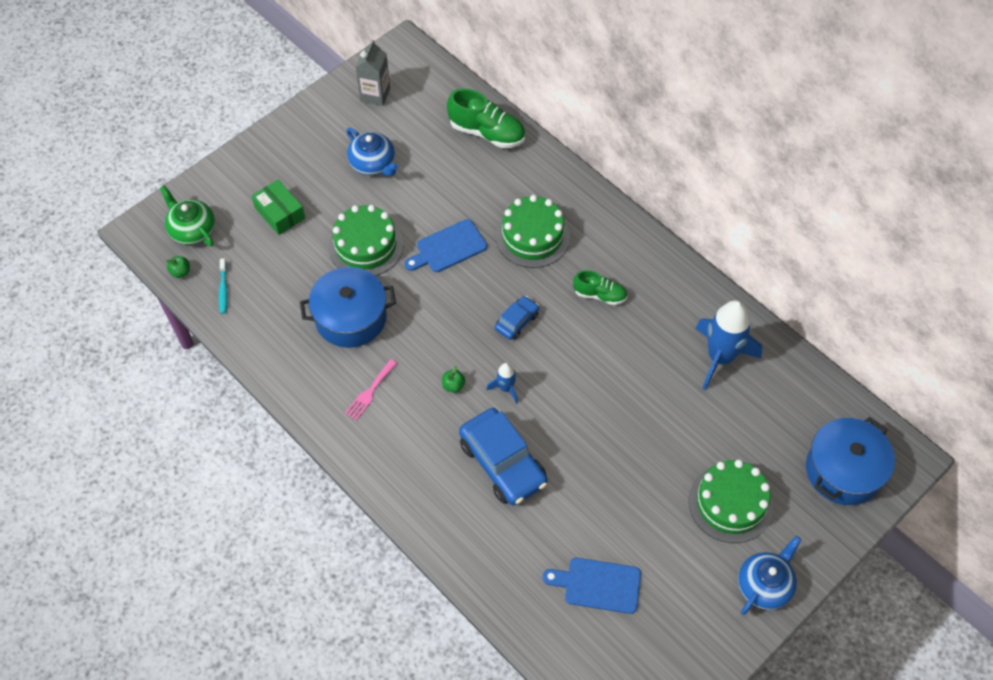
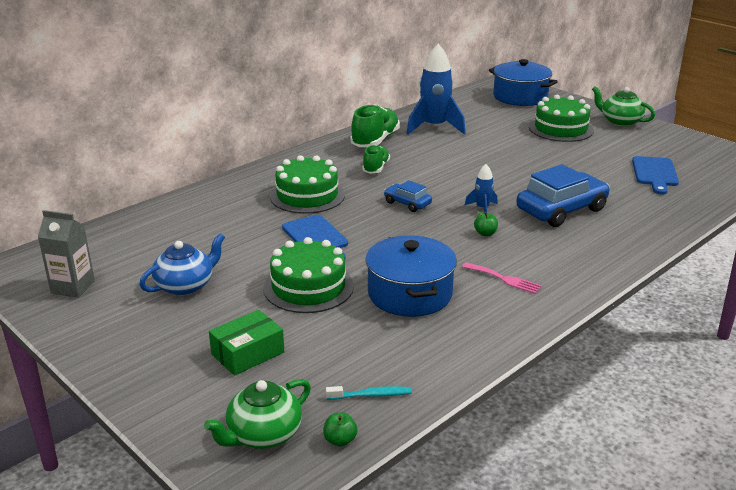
camera: 90 degrees left, 30 degrees down
green shoe [447,88,525,148] -> green shoe moved to [350,104,400,147]
blue teapot [738,536,801,615] -> green teapot [592,86,655,126]

